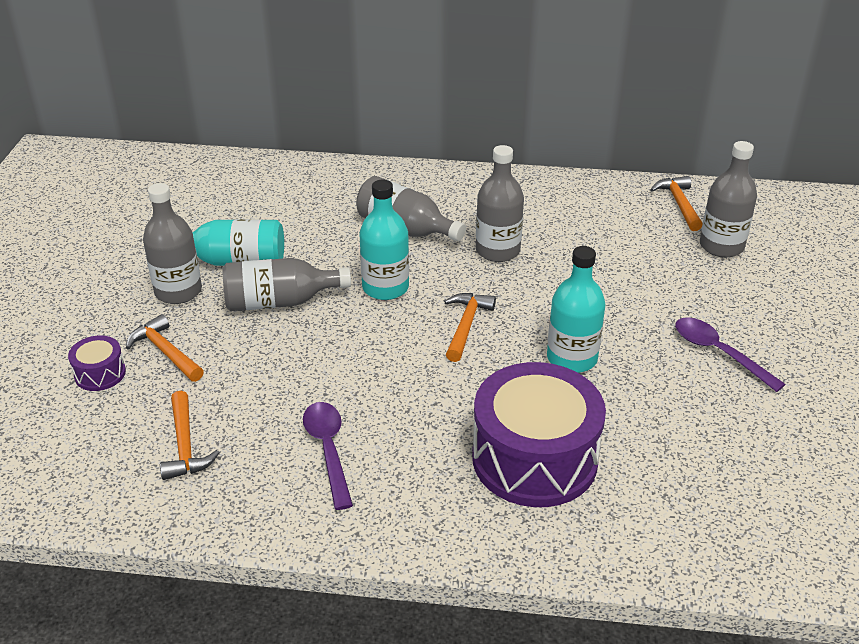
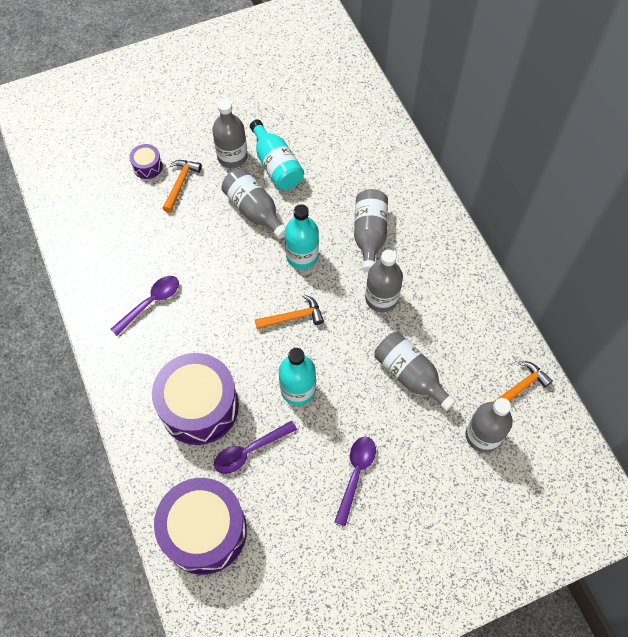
camera: 60 degrees right, 25 degrees up
orange hammer [160,391,220,480] -> none
none -> purple drum [154,478,247,575]
none -> purple spoon [214,421,297,474]
none -> grey bottle [374,332,456,411]

